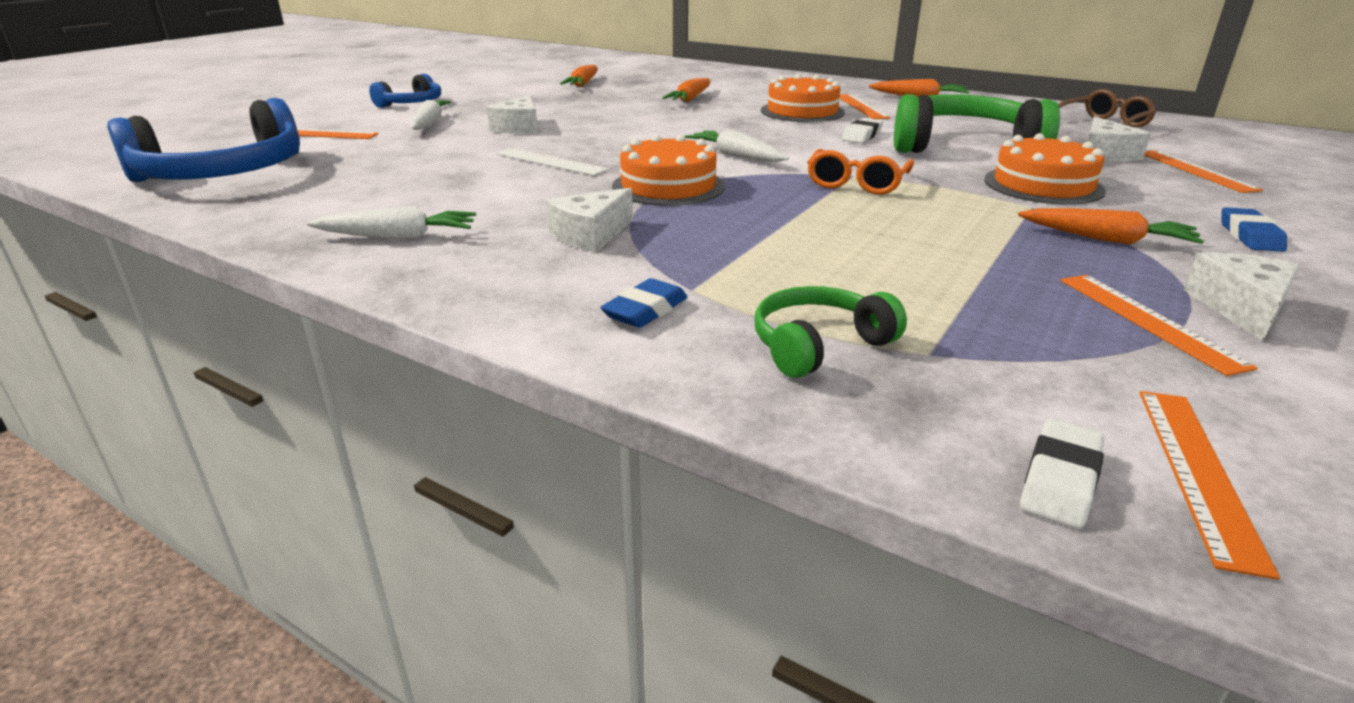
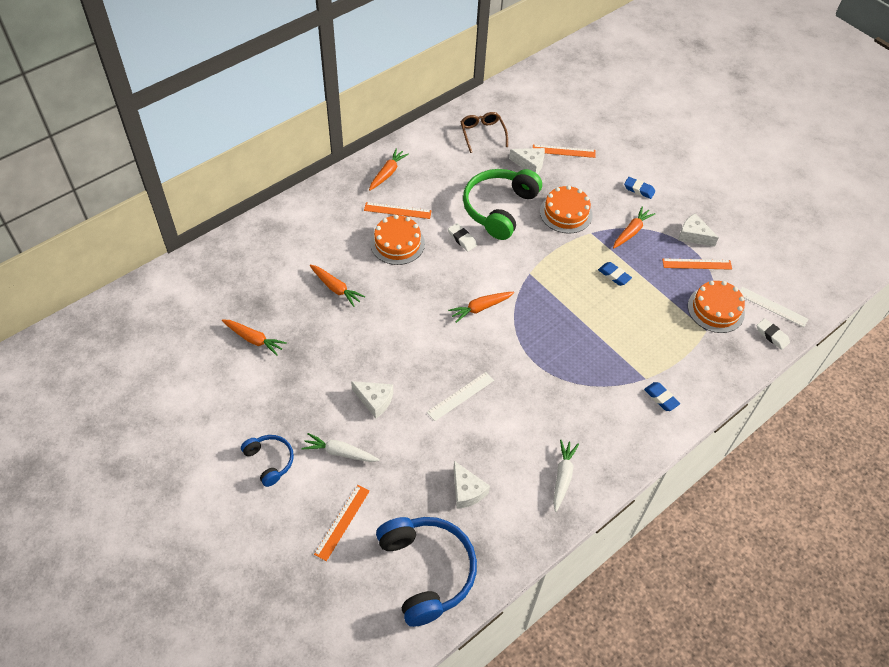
camera: 75 degrees left, 25 degrees up
white cheese [546,188,633,252] -> white cheese moved to [453,461,490,509]
orange cake [612,135,725,206] -> orange cake moved to [688,281,745,333]
white carrot [685,129,789,162] -> orange carrot [448,292,514,323]
green headphones [755,286,907,378] -> none
orange glasses [807,149,914,194] -> none
orange ruler [1140,391,1280,580] -> white ruler [740,287,808,327]
none -> blue eraser [598,262,632,286]

